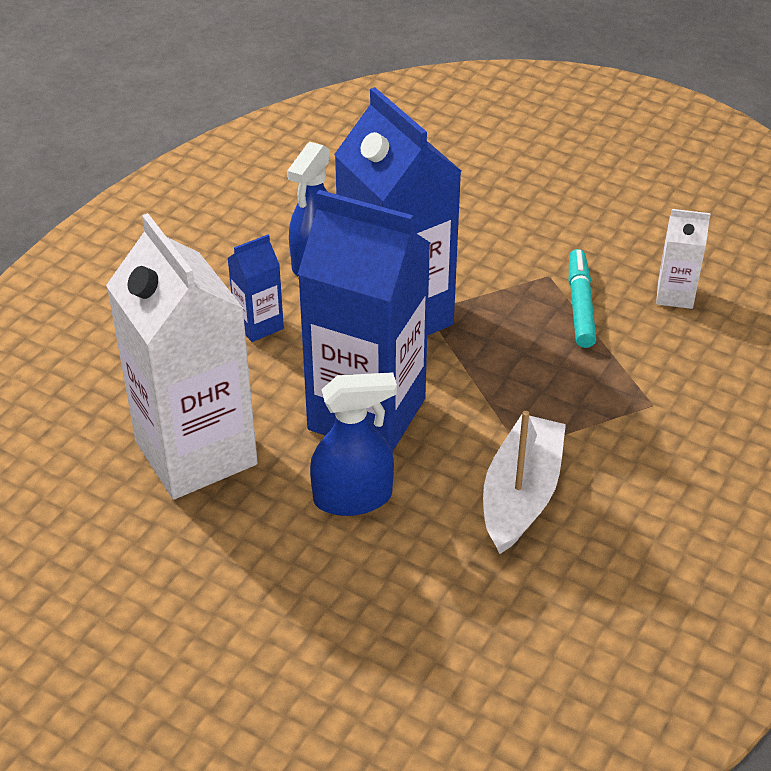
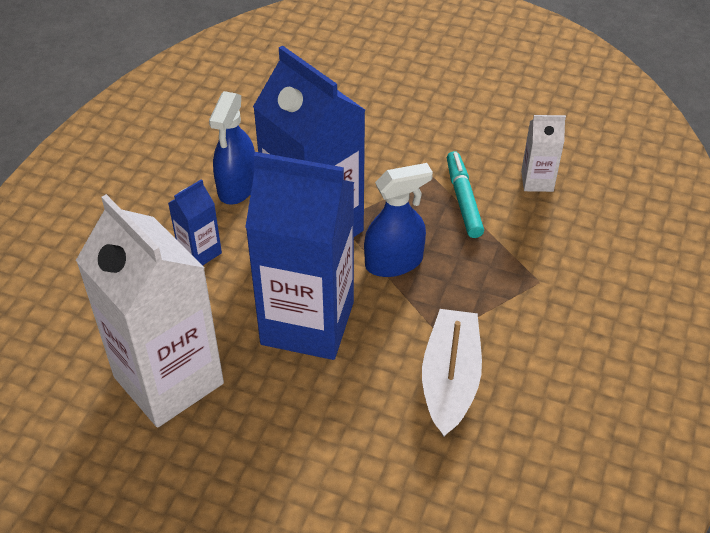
camera: 10 degrees left, 5 degrees up
blue spray bottle [310,372,397,516] -> blue spray bottle moved to [364,163,433,277]

